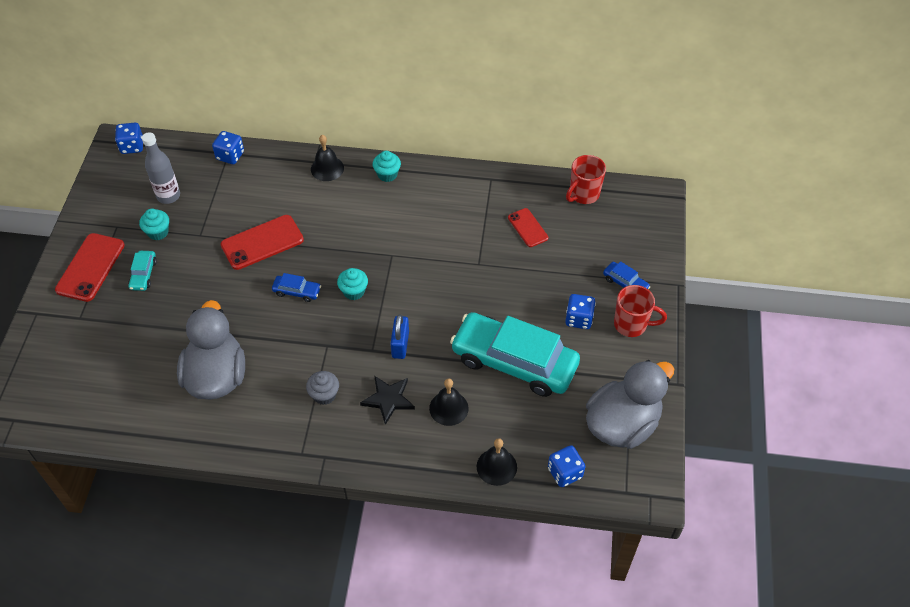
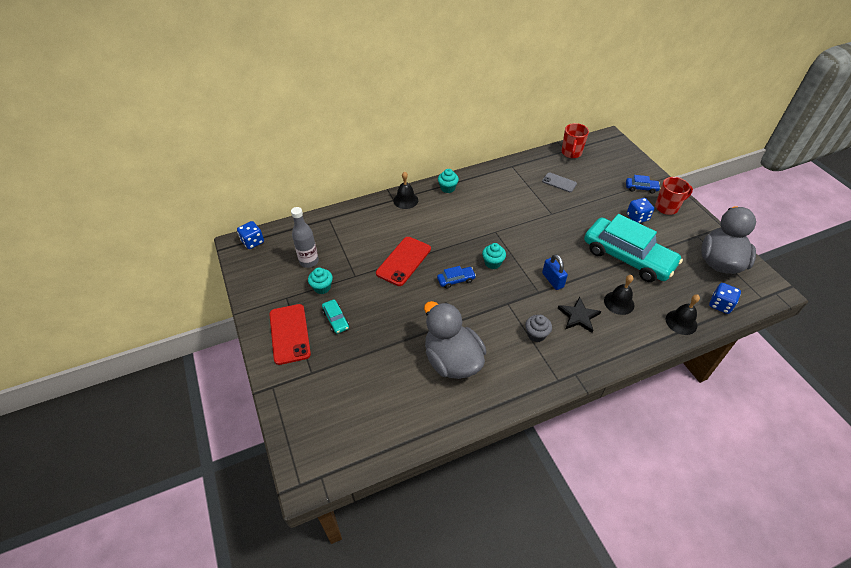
camera: 30 degrees left, 5 degrees down
blue dice [212,131,244,164] -> none
turquoise car [450,312,580,397] -> turquoise car turned 135 degrees counterclockwise [584,214,683,282]
red phone [508,208,548,247] -> grey phone [542,172,577,192]

